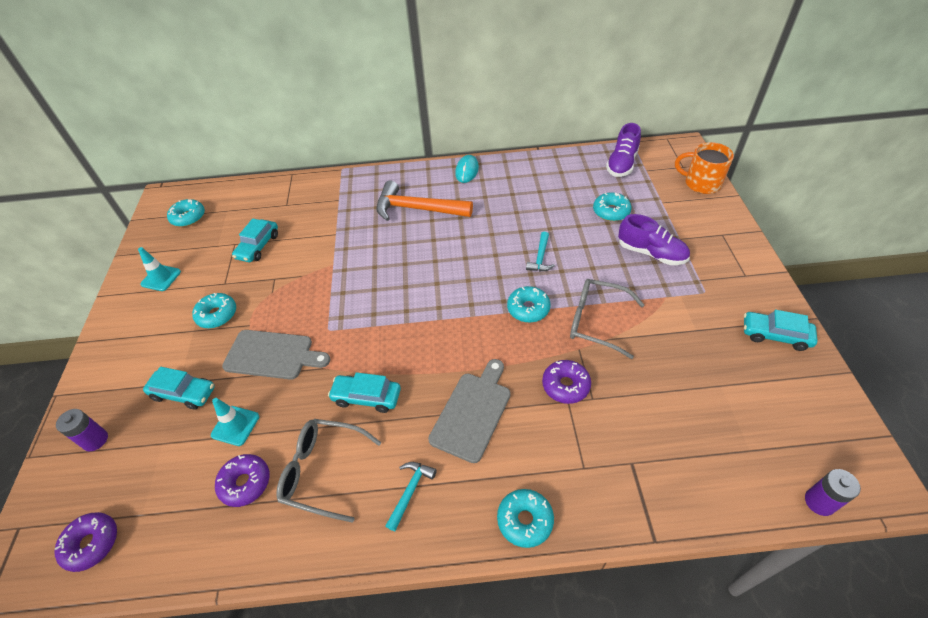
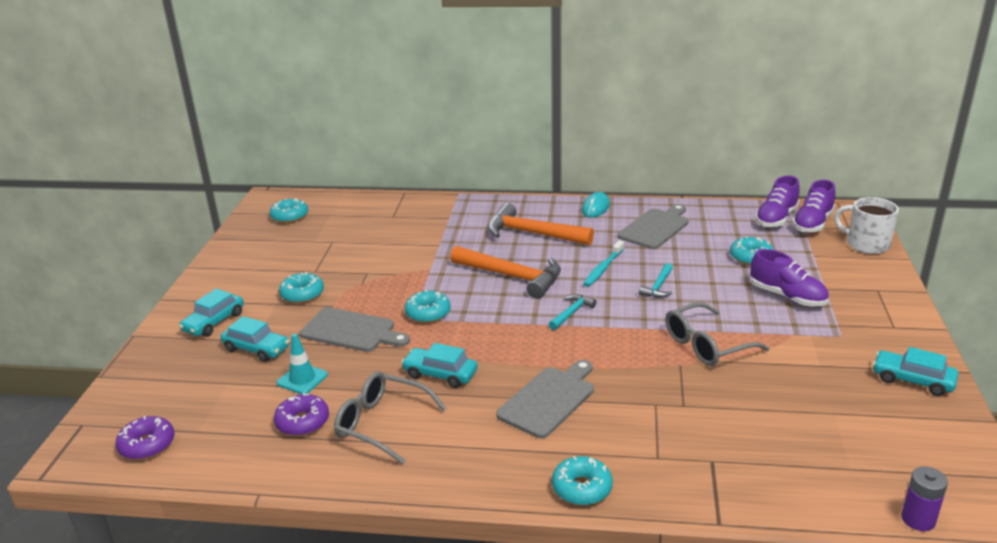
camera: 10 degrees right, 20 degrees down
purple battery [56,409,108,451] -> none
turquoise traffic cone [138,247,181,291] -> none
turquoise car [232,218,278,262] -> turquoise car moved to [179,288,244,337]
turquoise hammer [385,462,437,531] -> turquoise hammer moved to [549,294,597,330]
turquoise donut [507,286,551,323] -> turquoise donut moved to [404,290,451,323]
purple donut [542,360,591,404] -> none
grey glasses [570,279,644,359] -> grey glasses turned 60 degrees counterclockwise [665,302,769,366]
orange mug [675,142,734,194] -> white mug [834,197,899,254]
none -> orange hammer [450,246,561,299]
none -> turquoise toothbrush [583,240,624,287]
none -> grey cutting board [618,204,689,249]
none -> purple shoe [792,180,836,233]

